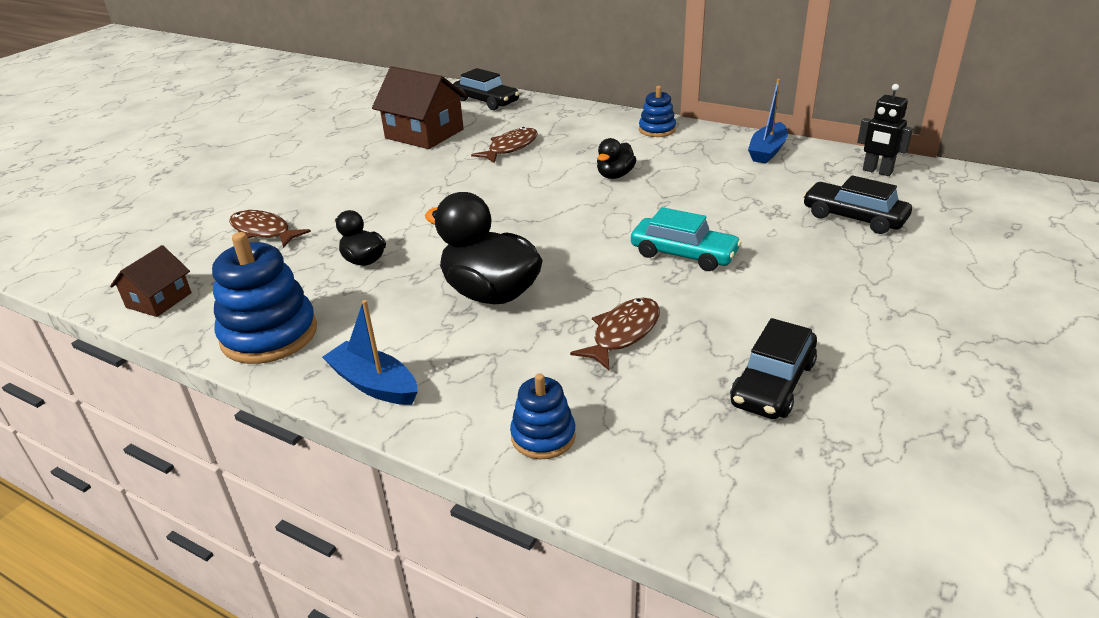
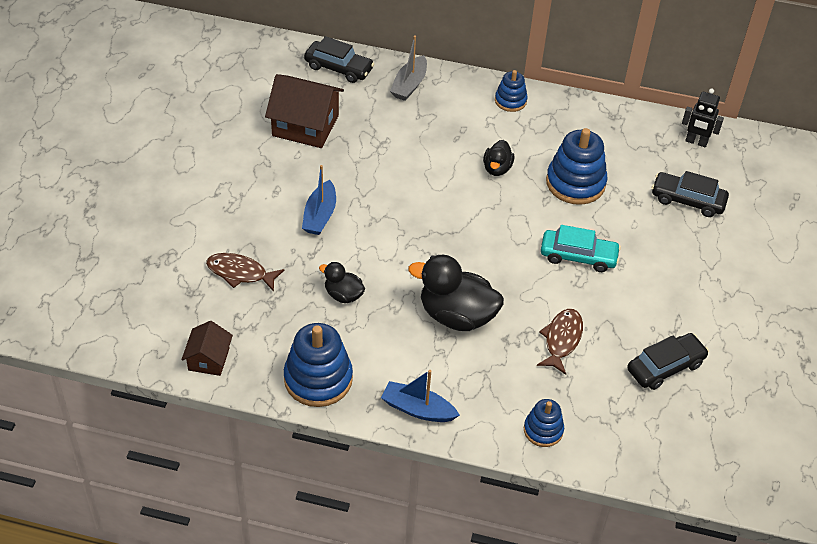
camera: 20 degrees left, 15 degrees up
brown fish [471,127,538,163] -> none
black car [730,318,817,419] -> black car turned 135 degrees counterclockwise [627,333,709,390]
blue boat [748,79,788,164] -> blue boat moved to [302,165,336,235]
none -> grey boat [390,35,427,101]
none -> blue stacking toy [546,128,607,205]

